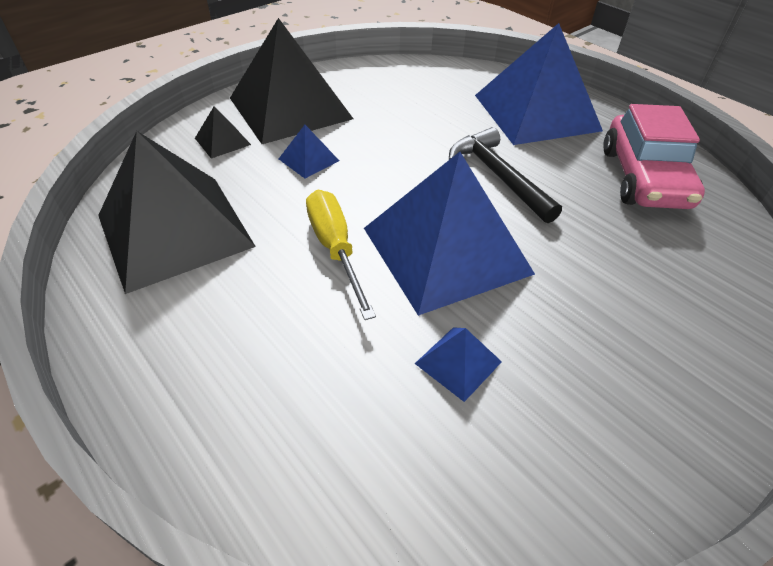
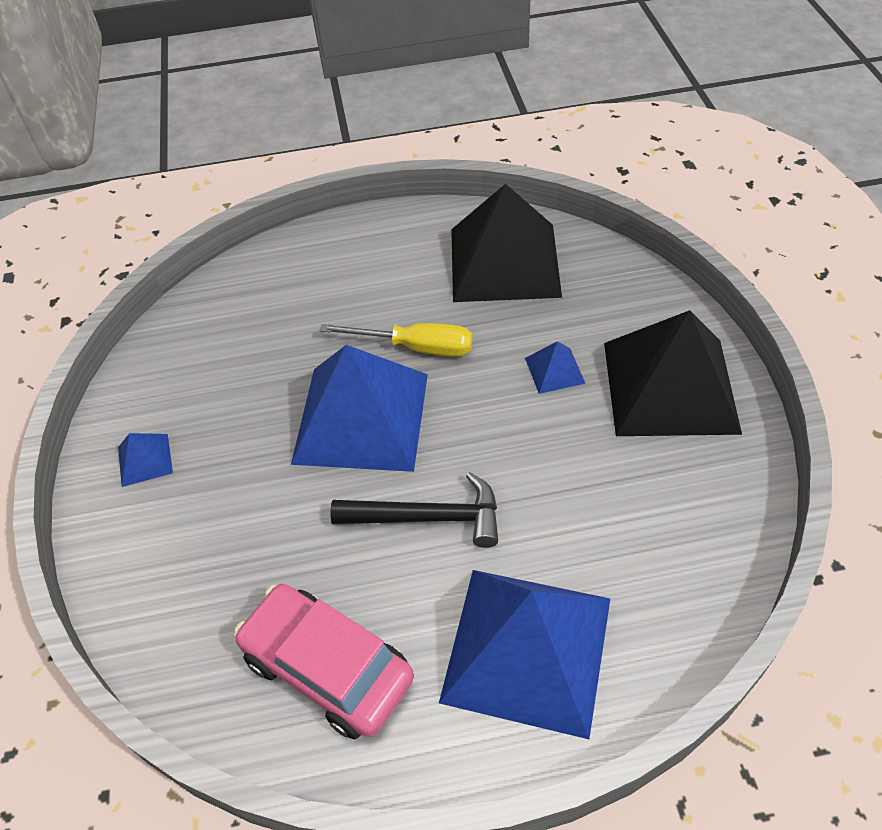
camera: 125 degrees right, 5 degrees up
black pyramid [195,107,251,159] -> none
blue pyramid [415,327,502,402] -> blue pyramid moved to [118,433,173,487]

